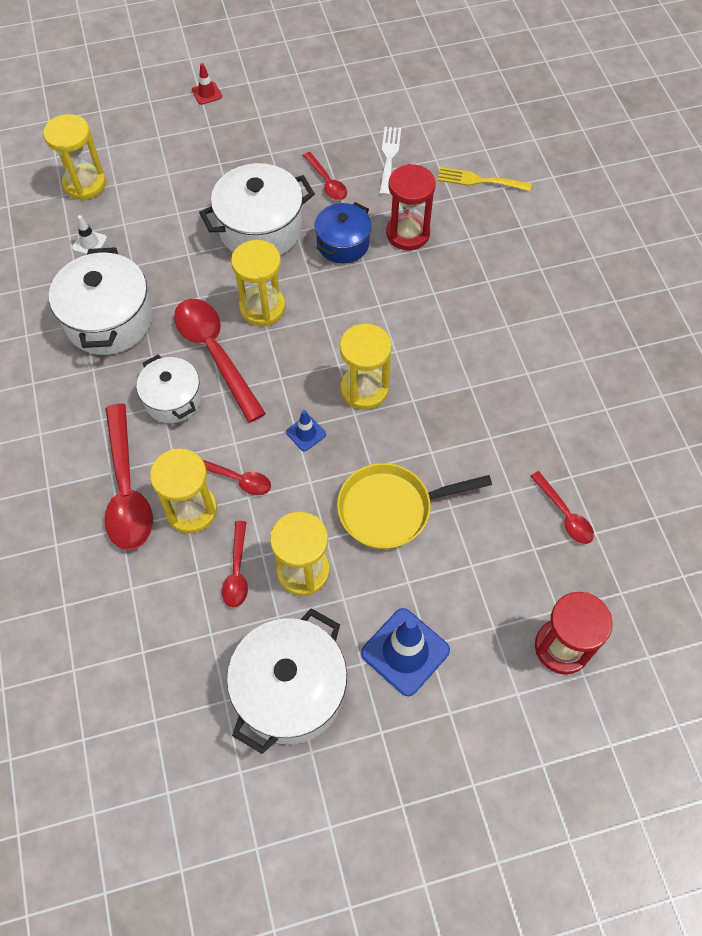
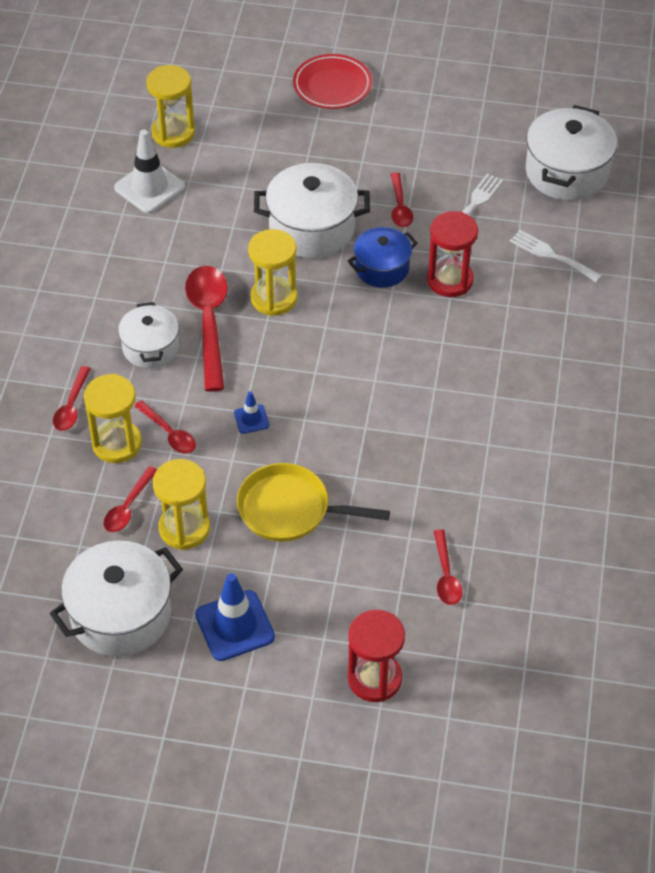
camera: 25 degrees right, 10 degrees down
white pot [49,247,152,355] -> white pot moved to [526,105,617,201]
white traffic cone [72,215,107,255] -> white traffic cone [114,130,185,214], size x1.96
red spoon [105,404,153,550] -> red spoon [53,366,91,431], size x0.53
red traffic cone [192,63,222,105] -> red plate [293,54,372,109]
yellow hourglass [340,324,392,410] -> none
yellow fork [438,167,531,191] -> white fork [510,230,602,282]

